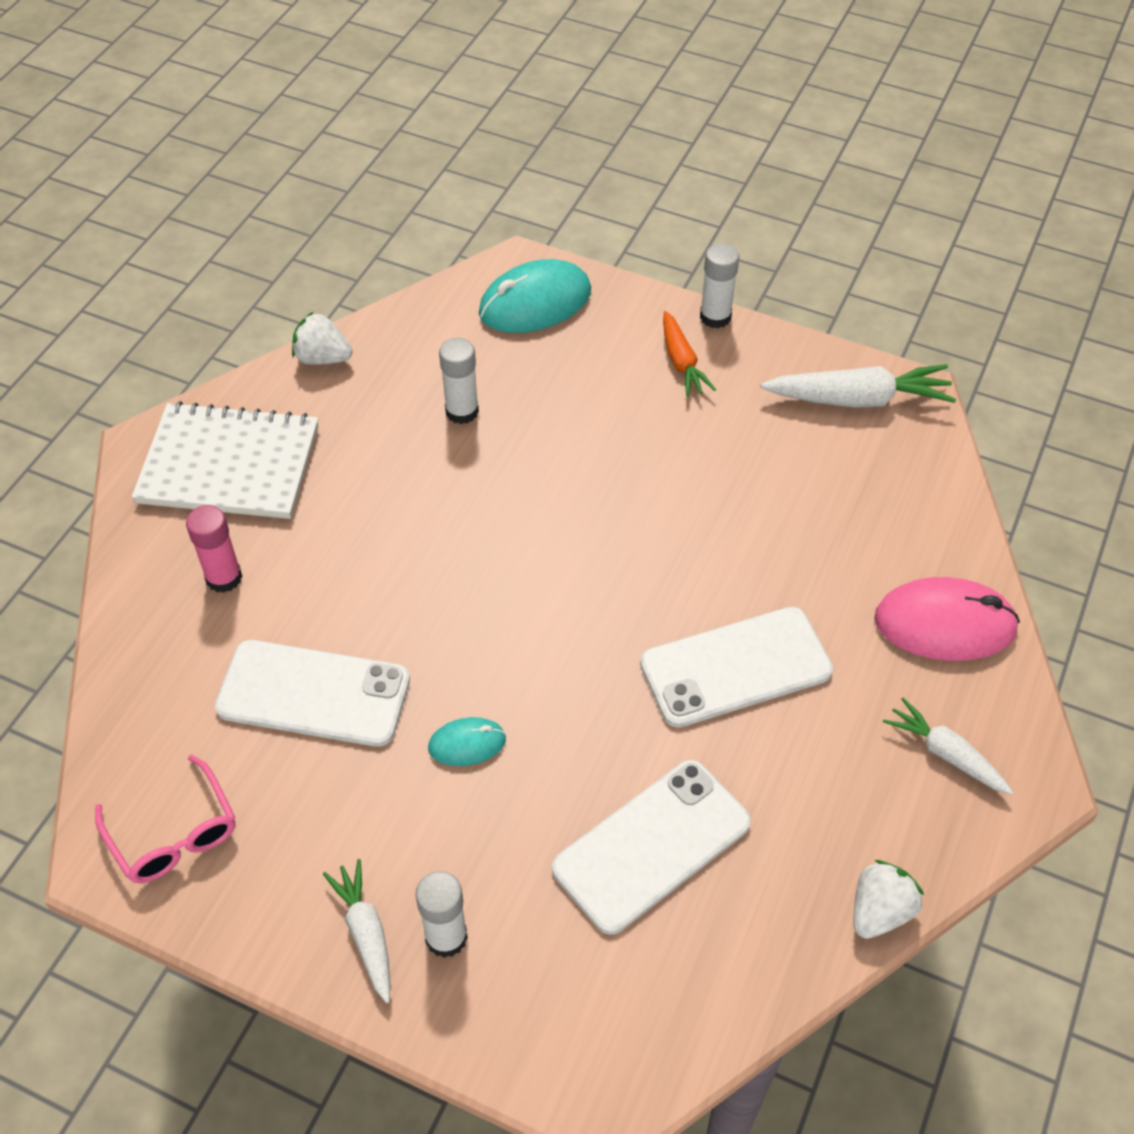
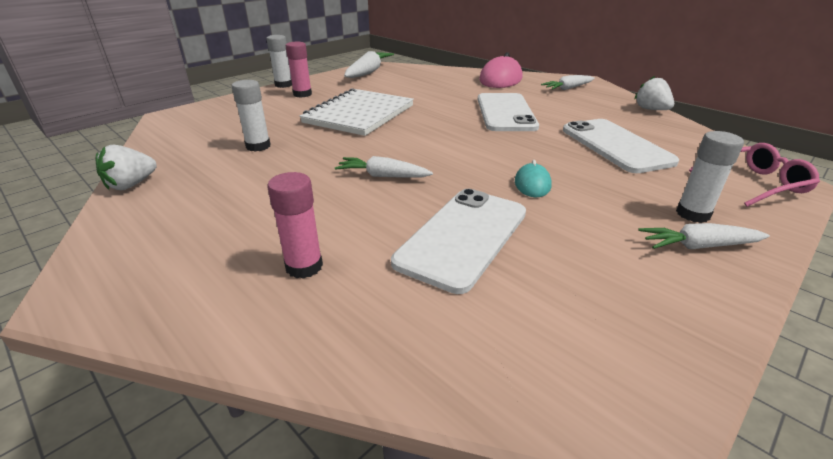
camera: 70 degrees left, 20 degrees down
pink glasses [95,754,236,883] -> pink glasses moved to [689,143,820,207]
white notebook [132,401,318,519] -> white notebook moved to [300,88,414,136]
turquoise mouse [479,259,591,333] -> none
orange carrot [663,311,716,397] -> pink glue stick [286,42,312,98]
none -> white carrot [335,156,433,178]

